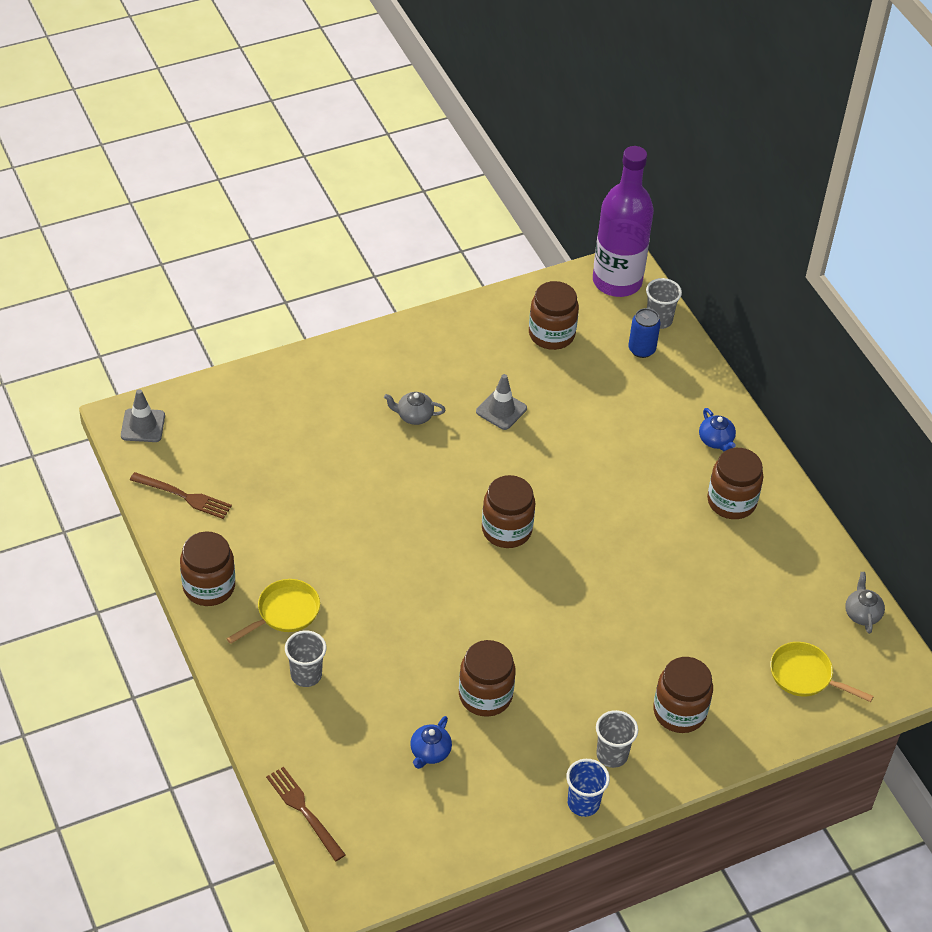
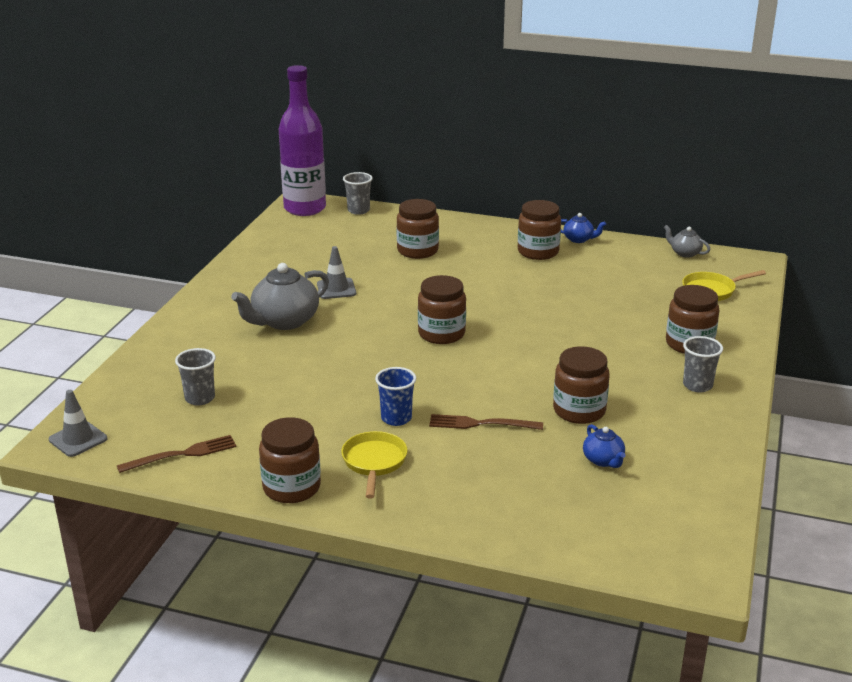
camera: 45 degrees left, 20 degrees down
brown fork [266,767,346,861] -> brown fork moved to [429,414,543,430]
grey cup [285,631,326,687] -> grey cup moved to [175,348,216,406]
grey teapot [384,392,445,425] -> grey teapot [231,263,329,330], size x1.95
brown jar [529,281,579,350] -> brown jar moved to [396,199,439,259]
blue cup [566,759,610,817] -> blue cup moved to [375,367,416,426]
blue can [628,308,661,358] -> none
blue teapot [699,408,736,451] -> blue teapot moved to [561,213,606,243]

